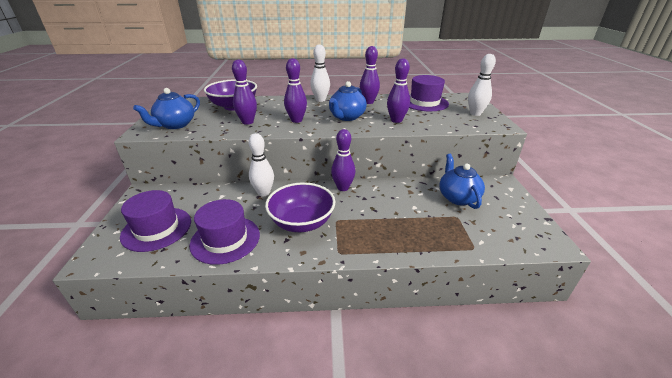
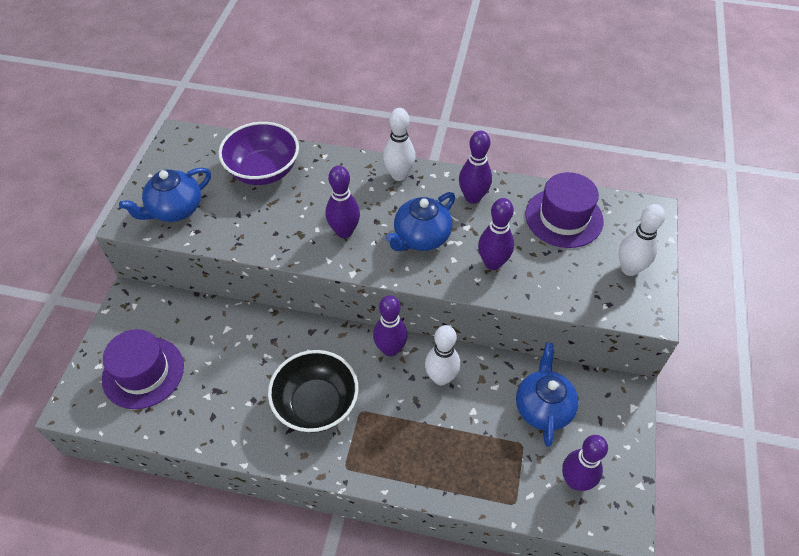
camera: 15 degrees right, 20 degrees up
purple hat [190,199,260,265] -> none
purple bowling pin [232,60,257,125] -> purple bowling pin moved to [562,435,608,491]
white bowling pin [249,133,274,196] -> white bowling pin moved to [425,325,460,385]
purple bowl [265,182,335,232] -> black bowl [268,350,358,433]

